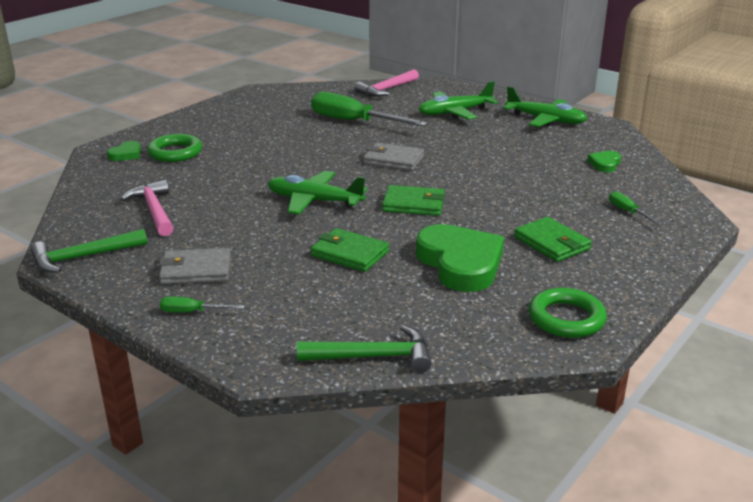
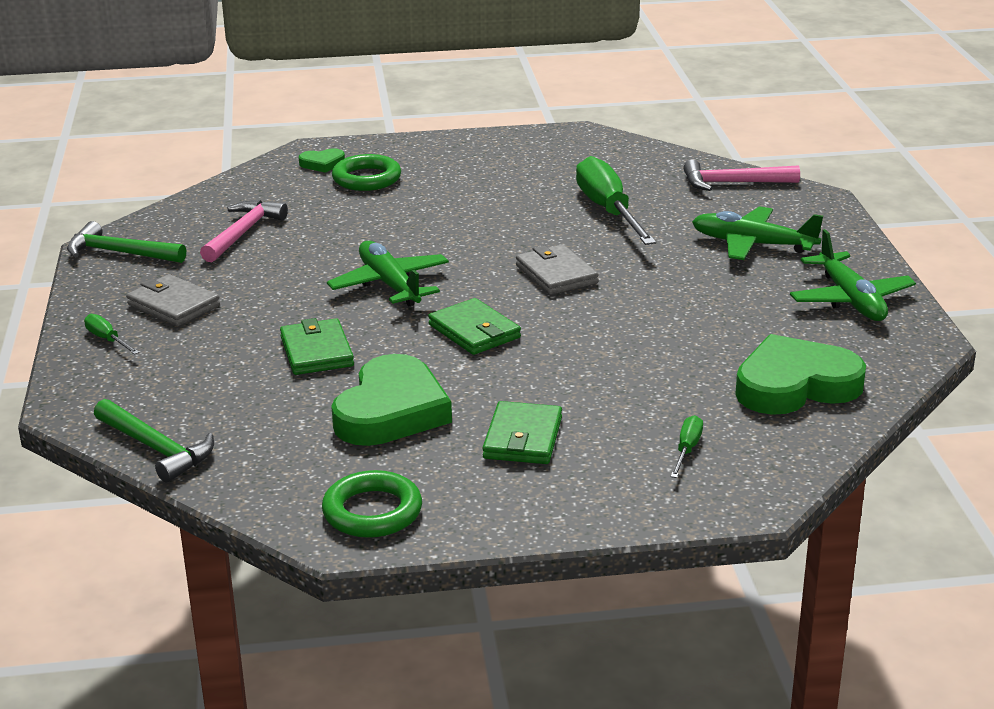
camera: 45 degrees right, 0 degrees up
green heart [587,151,621,172] -> green heart [735,334,866,415], size x2.20

